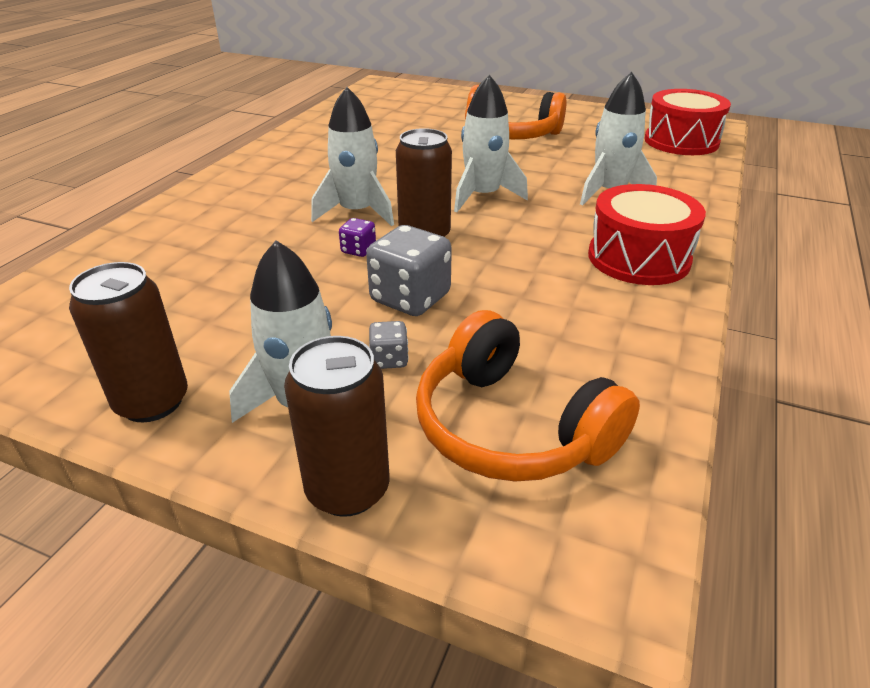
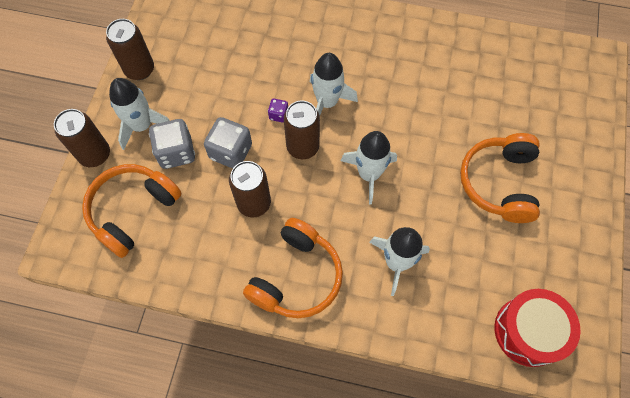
camera: 80 degrees right, 30 degrees up
grey dice [369,321,409,369] -> grey dice [149,119,195,169], size x2.00
red drum [588,184,706,285] -> orange headphones [243,218,343,318]
none -> brown can [229,161,271,217]

